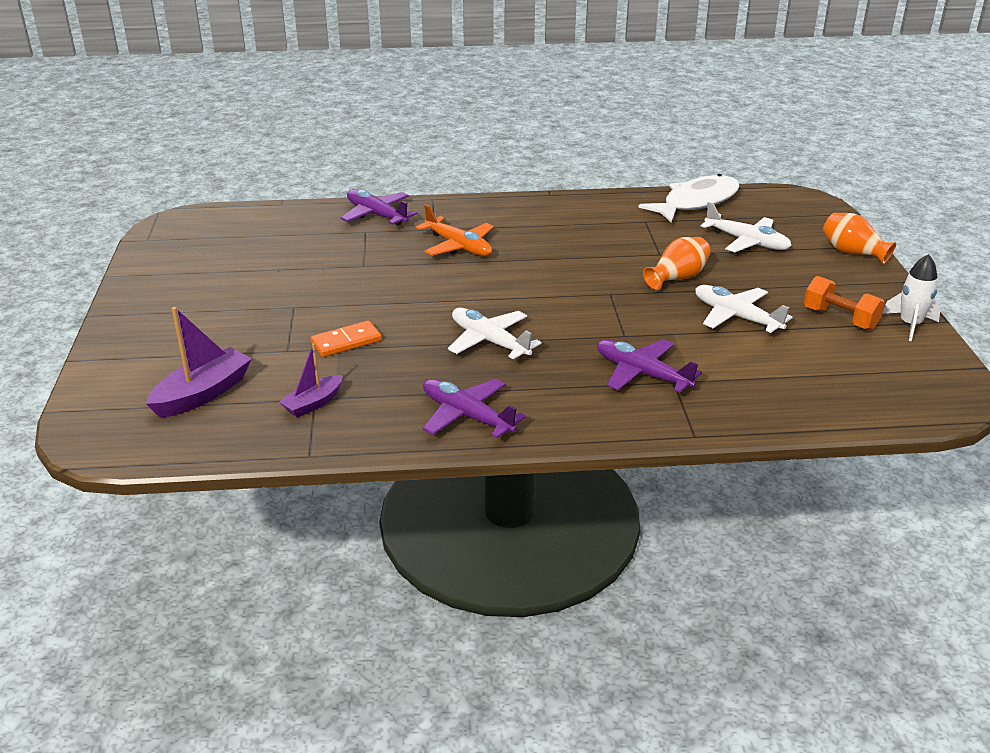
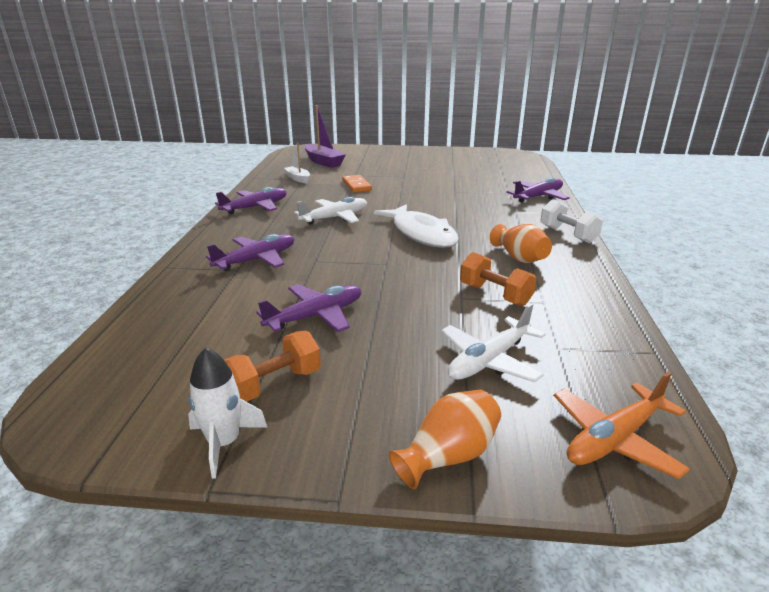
camera: 100 degrees right, 5 degrees down
purple boat [279,343,343,418] -> white boat [284,143,310,183]
orange plane [416,204,494,256] -> orange plane moved to [554,372,690,479]
white fish [638,174,740,222] -> white fish moved to [374,204,459,248]
orange vase [643,237,710,290] -> orange vase moved to [490,224,552,263]
white plane [695,285,793,333] -> purple plane [257,284,362,332]
none -> orange dumbbell [460,252,537,306]
none -> white dumbbell [540,199,603,243]

